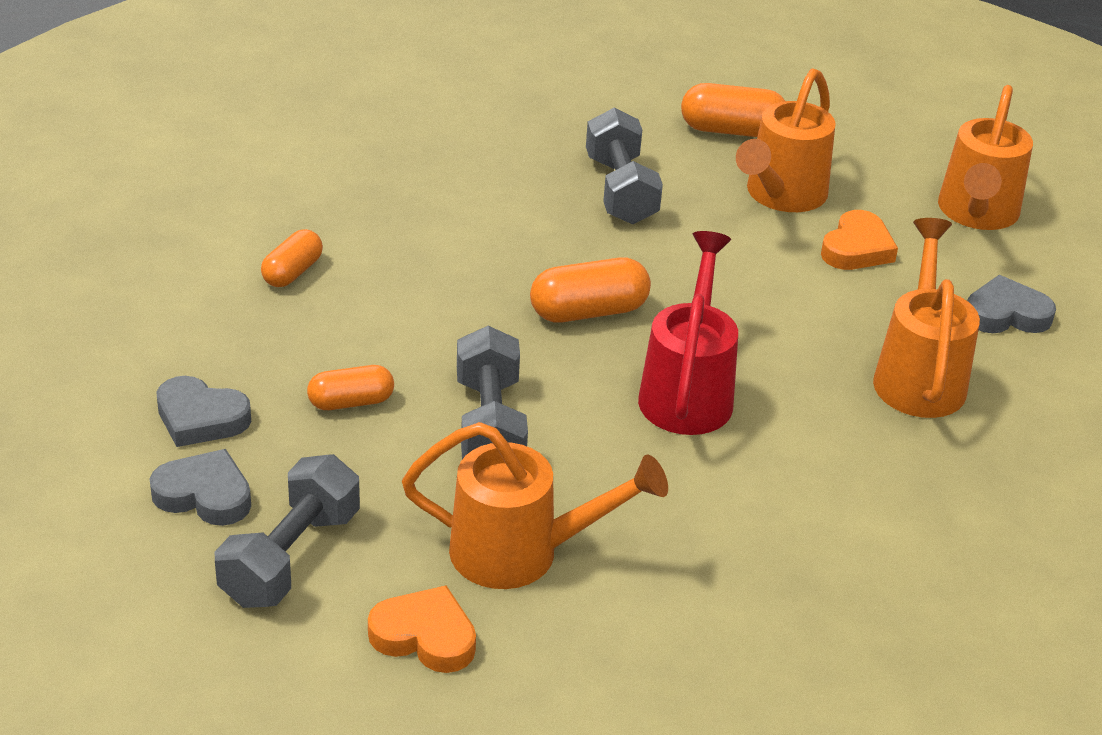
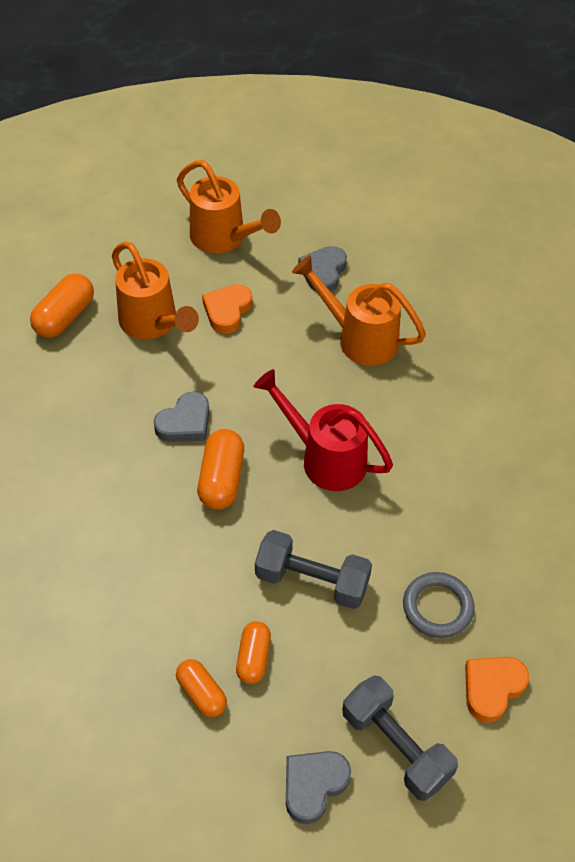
camera: 65 degrees left, 15 degrees up
grey heart [156,376,251,447] -> grey heart moved to [154,392,210,442]
orange capsule [261,229,323,287] -> orange capsule moved to [176,659,227,717]
orange watering can [402,422,668,589] -> grey ring [403,572,474,638]
grey dumbbell [586,108,663,224] -> none
orange heart [821,210,898,270] -> orange heart turned 120 degrees counterclockwise [202,284,252,334]

